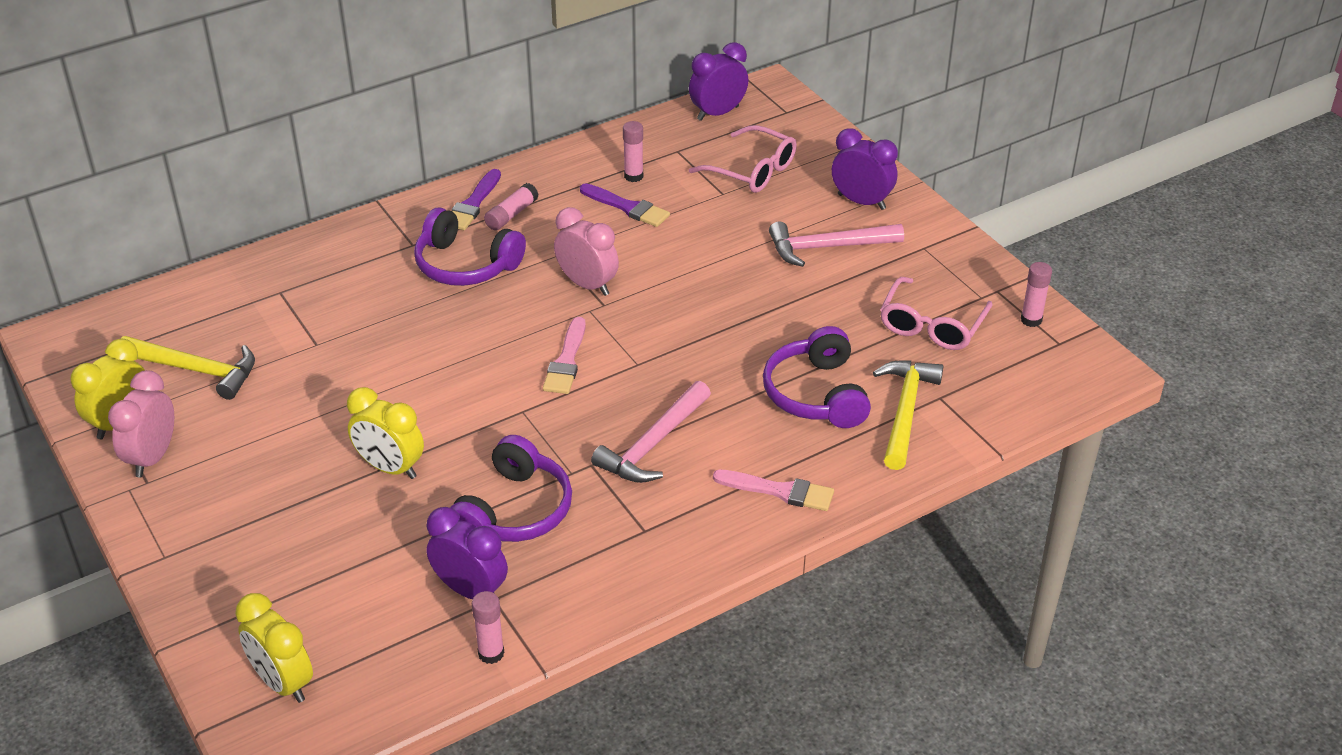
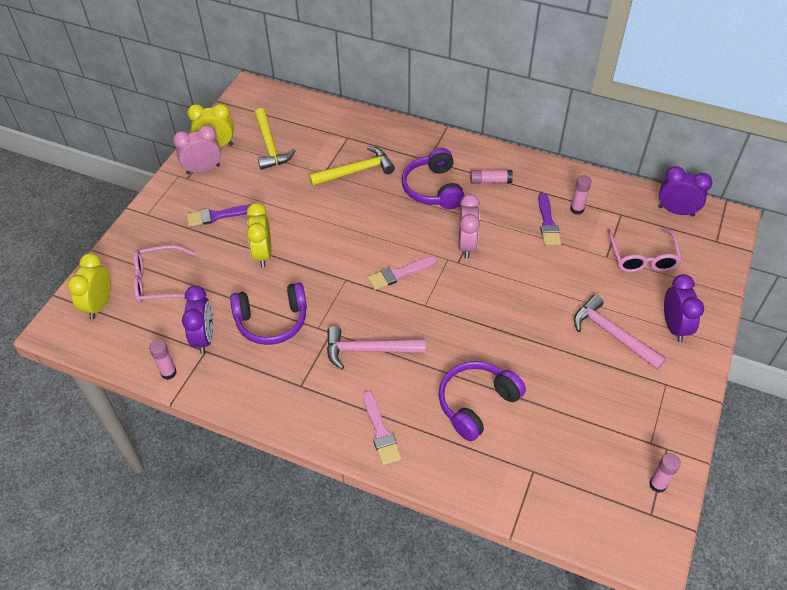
camera: 55 degrees right, 10 degrees up
purple brush [452,169,501,230] -> purple brush moved to [187,204,251,227]
yellow hammer [873,360,944,470] -> yellow hammer moved to [309,146,395,186]
pink glasses [880,277,993,350] -> pink glasses moved to [133,245,196,303]

